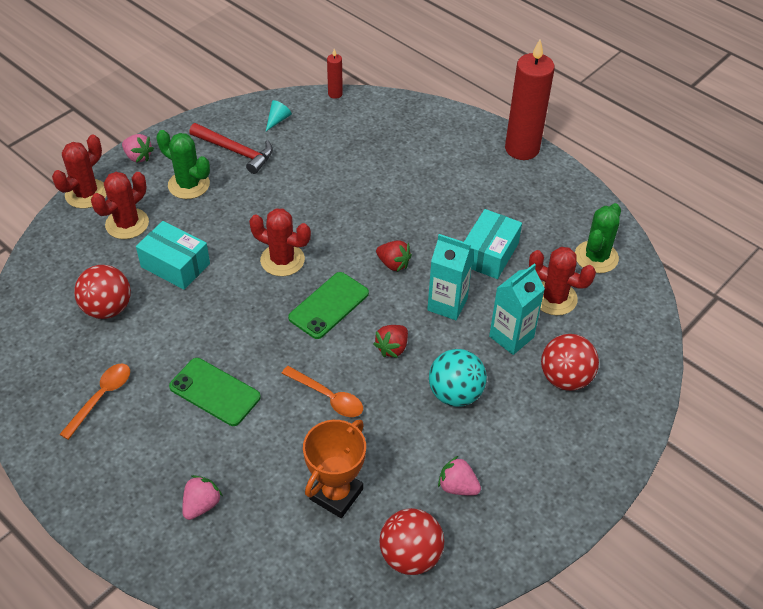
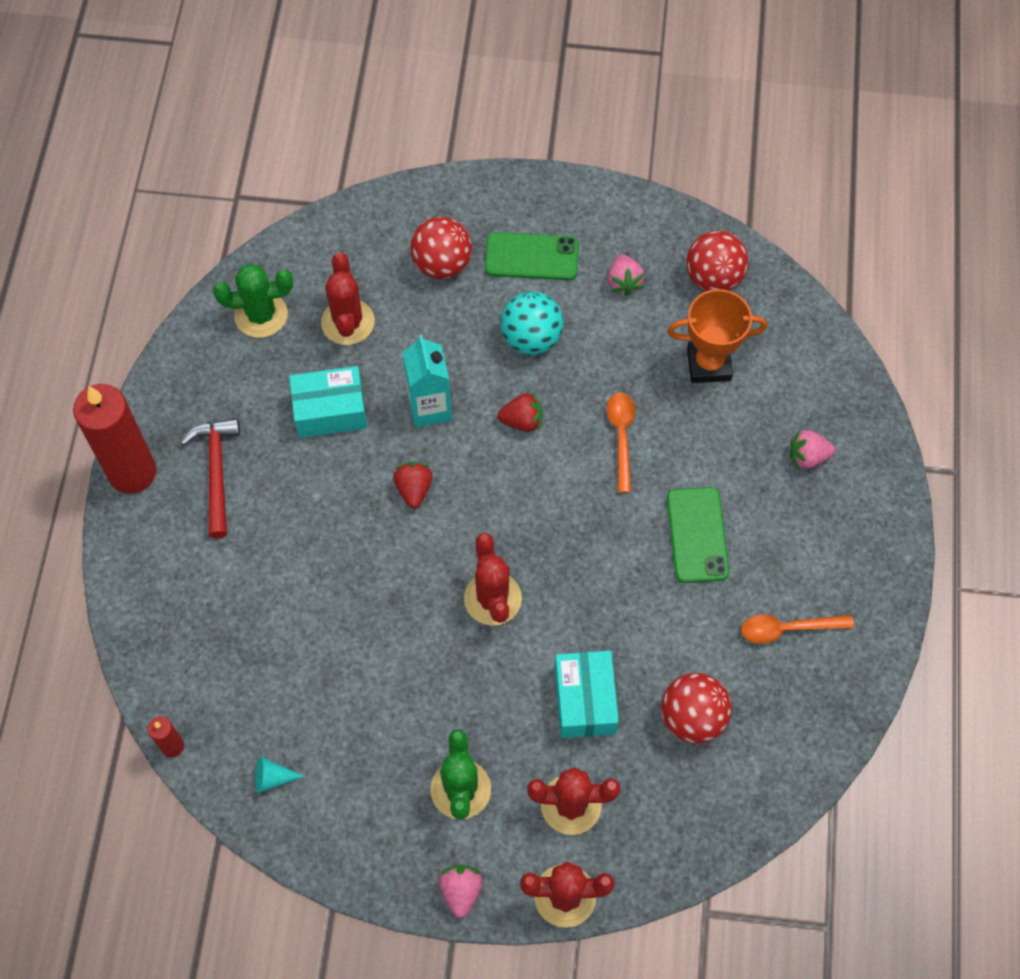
camera: 125 degrees left, 15 degrees up
red hammer [189,123,273,174] -> red hammer moved to [181,418,240,538]
green phone [288,272,369,339] -> green phone moved to [485,232,579,280]
turquoise carton [489,264,545,355] -> none

